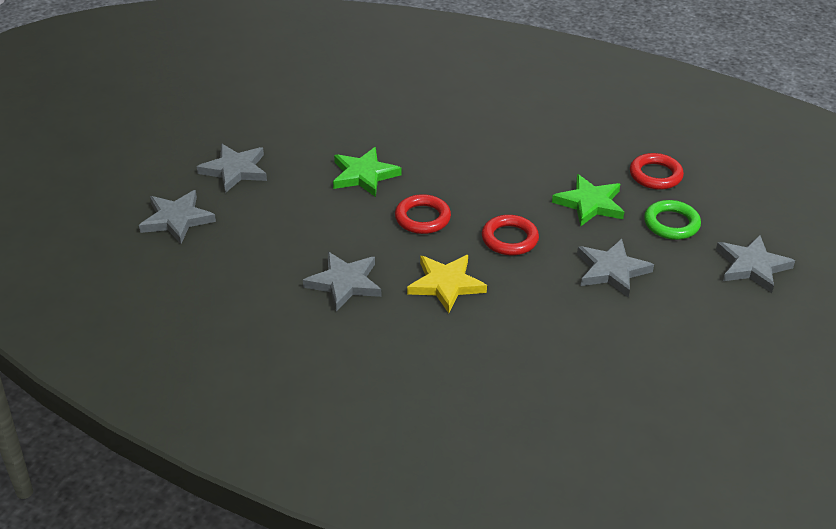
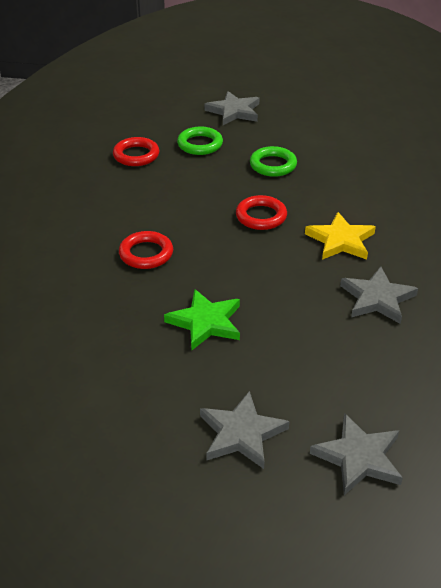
camera: 105 degrees left, 0 degrees up
red ring [395,194,451,234] -> red ring moved to [119,231,173,269]
green star [552,174,624,227] -> none
grey star [577,239,654,298] -> green ring [250,146,297,177]

